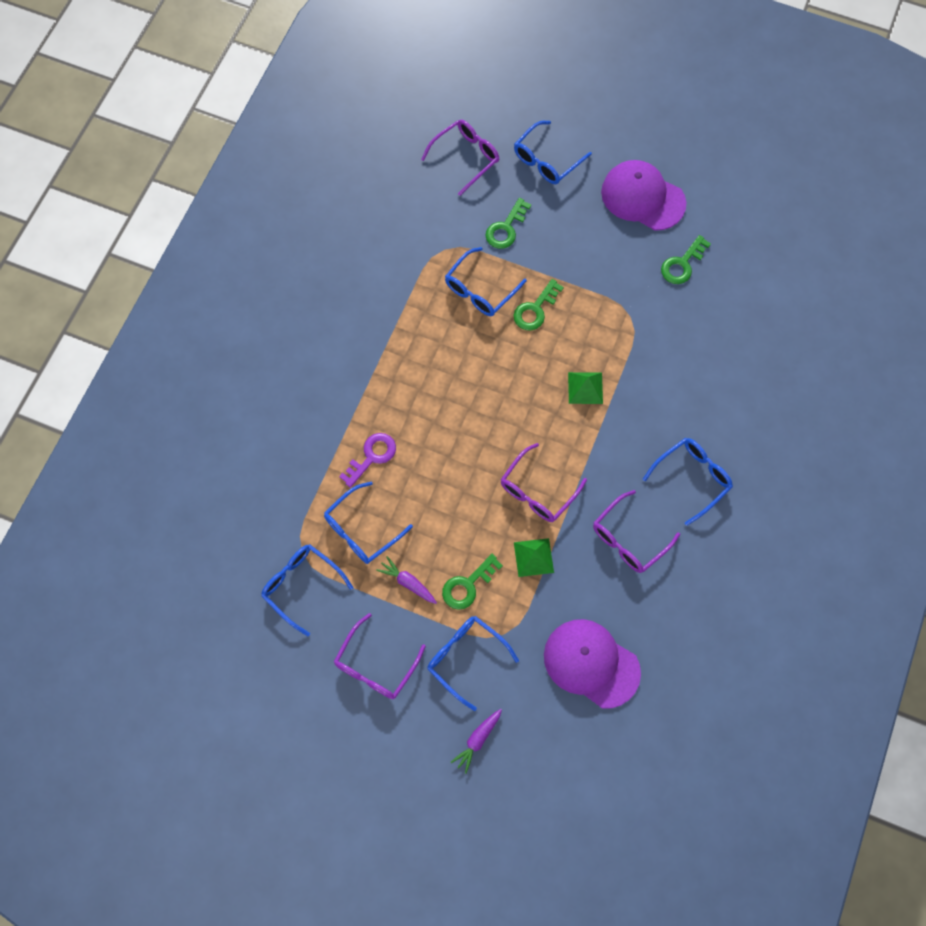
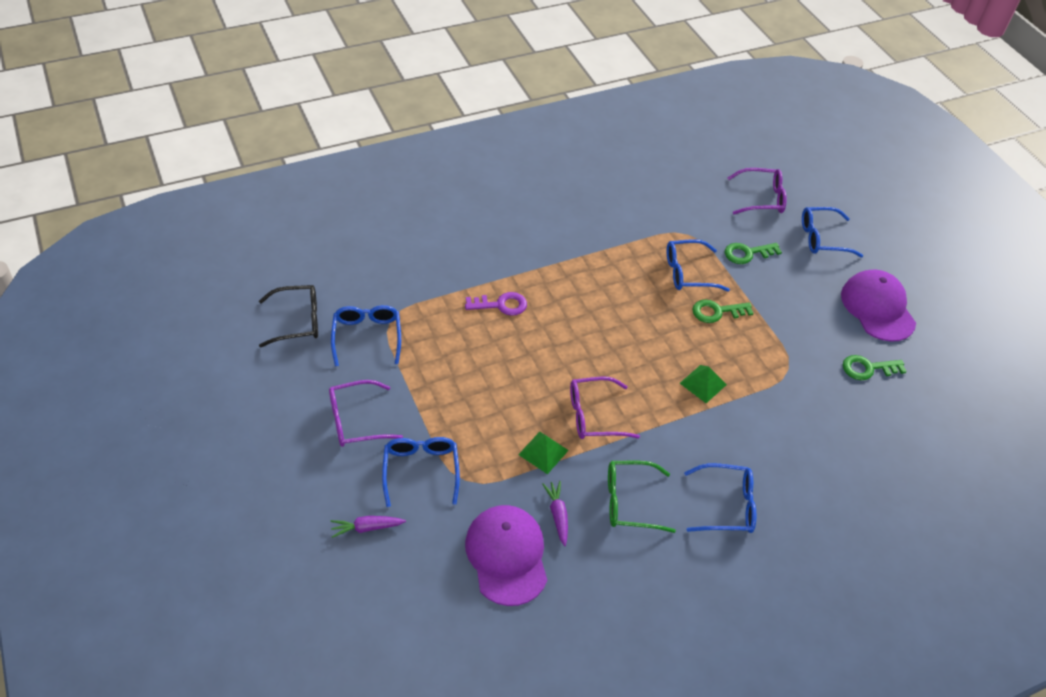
camera: 40 degrees right, 20 degrees down
blue glasses [324,481,413,564] -> none
purple carrot [376,556,437,604] -> purple carrot moved to [542,481,568,546]
green key [442,554,503,610] -> none
purple glasses [593,490,680,573] -> green glasses [608,461,676,533]
none -> black glasses [259,285,318,347]

